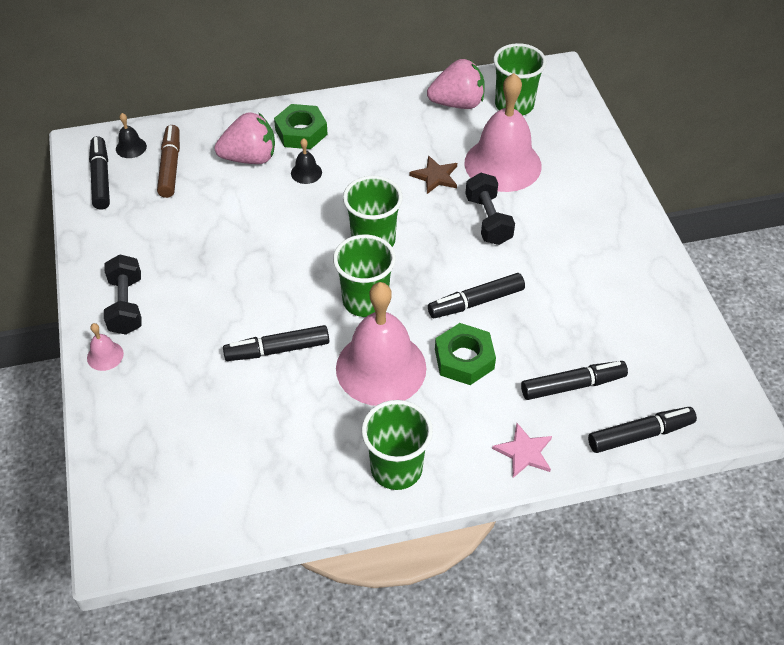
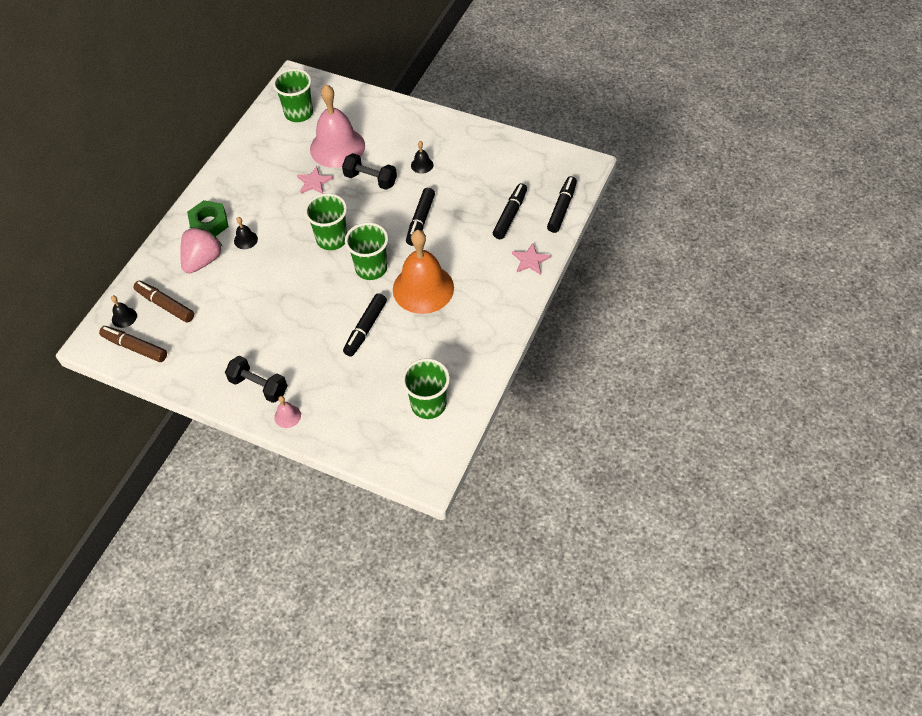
camera: 50 degrees left, 5 degrees up
black marker [89,136,110,209] -> brown marker [99,326,167,362]
pink bell [336,282,426,406] -> orange bell [393,230,454,314]
green cup [361,400,433,490] -> green cup moved to [402,358,450,419]
brown star [409,156,457,194] -> pink star [297,166,333,194]
pink strawberry [427,59,485,109] -> none
green nut [435,323,496,385] -> none
none -> black bell [411,141,433,174]

